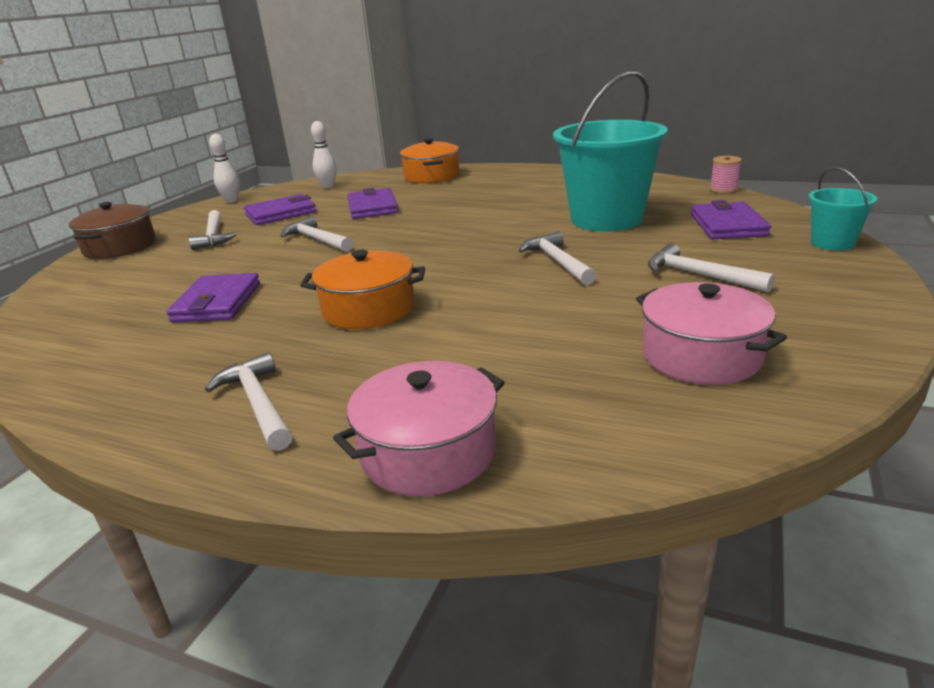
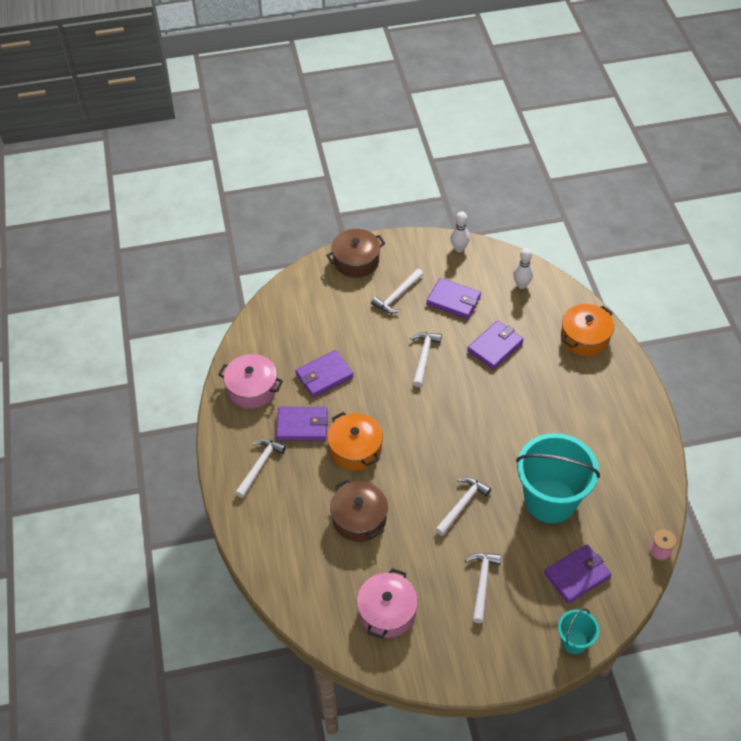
camera: 55 degrees right, 25 degrees up
pink pot [333,361,505,496] -> pink pot moved to [218,354,283,408]
none -> purple wallet [276,407,328,441]
none -> brown pot [330,479,388,542]

